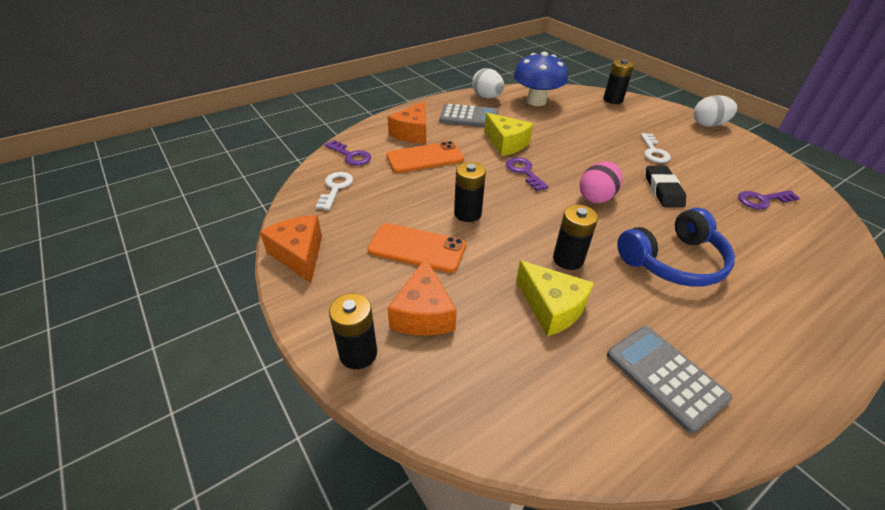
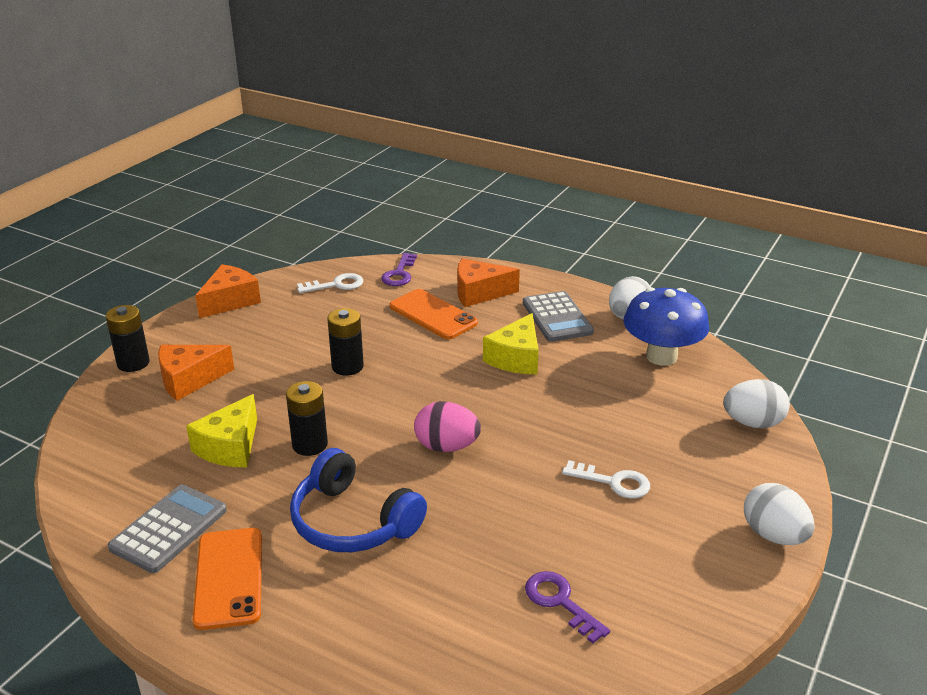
camera: 65 degrees right, 10 degrees down
orange phone [368,223,466,273] -> orange phone moved to [192,528,262,630]
purple key [506,157,549,191] -> none
black battery [603,59,634,104] -> white egg [723,379,790,428]
white key [640,133,671,163] -> white key turned 135 degrees counterclockwise [562,460,650,499]
black eraser [646,166,686,207] -> none

